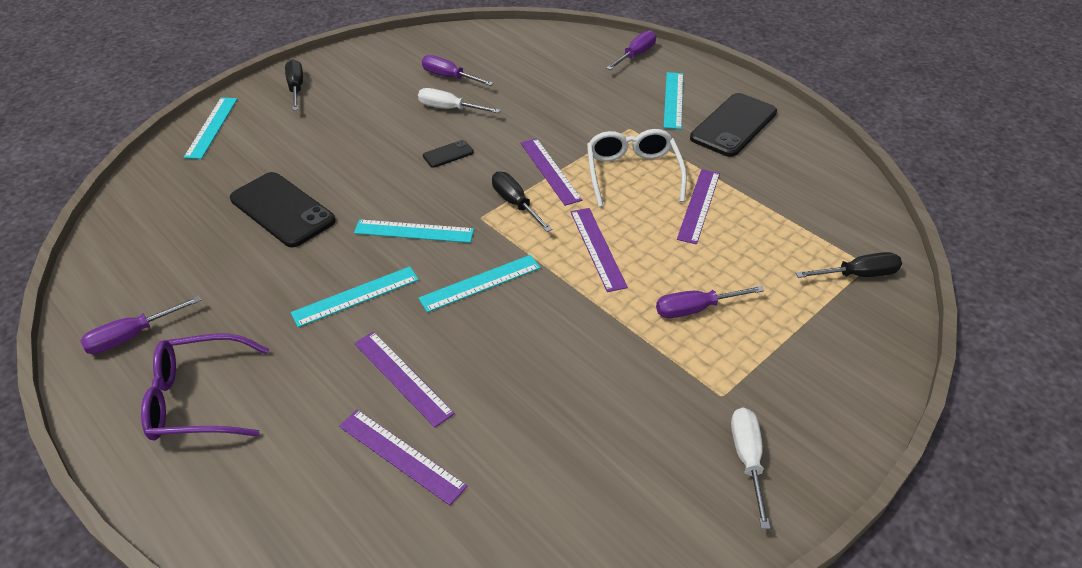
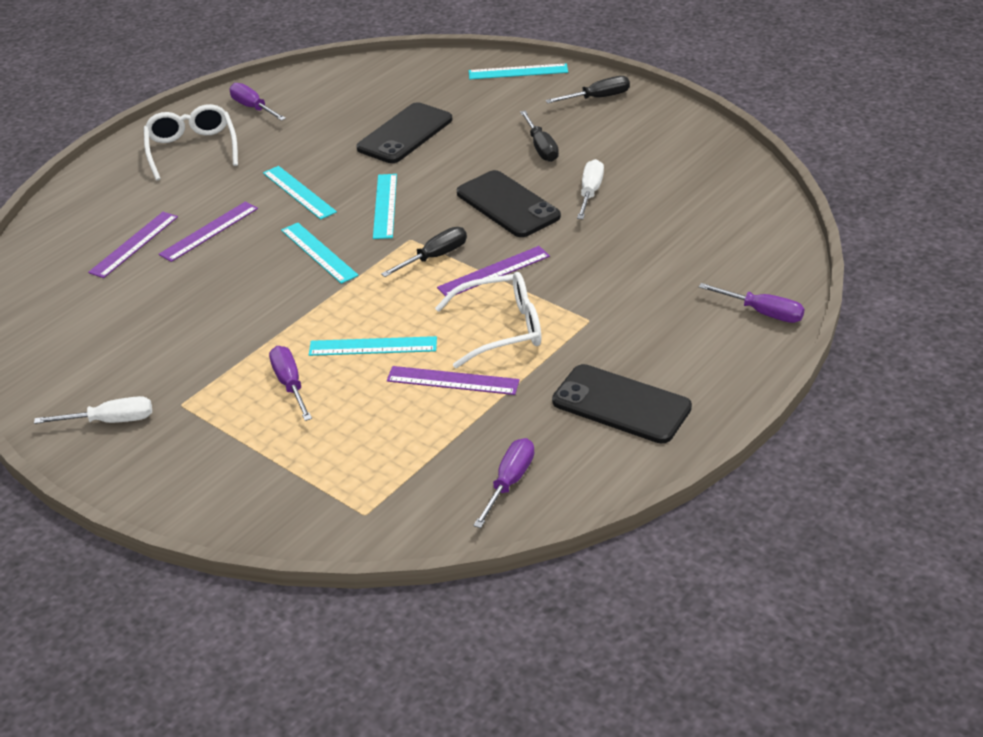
camera: 85 degrees right, 5 degrees down
purple glasses [141,334,269,441] -> white glasses [144,104,238,180]
purple screwdriver [422,55,494,86] -> purple screwdriver moved to [473,438,534,528]
black phone [423,140,474,168] -> black phone [457,170,561,237], size x2.15
purple ruler [570,208,628,292] -> none
turquoise ruler [663,72,683,129] -> turquoise ruler moved to [309,336,437,356]
black screwdriver [796,252,902,278] -> black screwdriver moved to [520,111,559,162]

